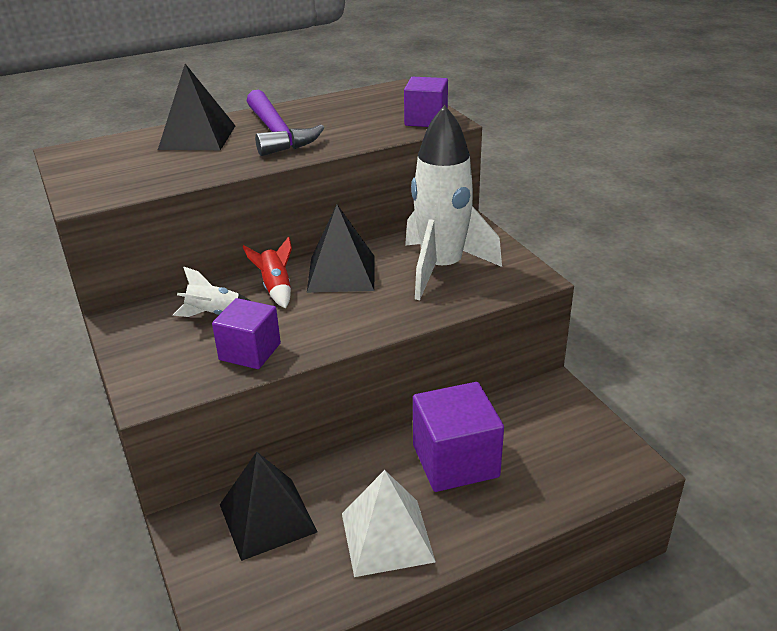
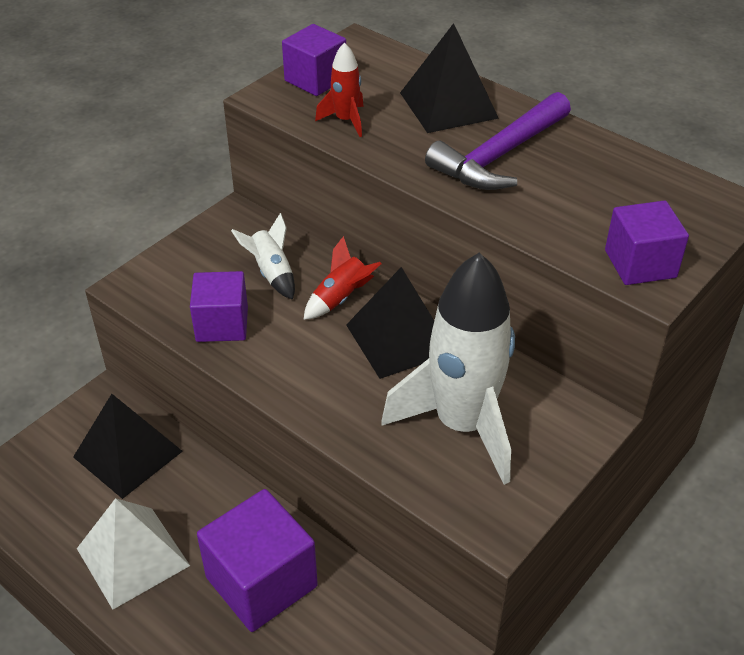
camera: 65 degrees right, 10 degrees up
none -> purple cube [282,24,346,96]
none -> red rocket [315,42,364,137]

